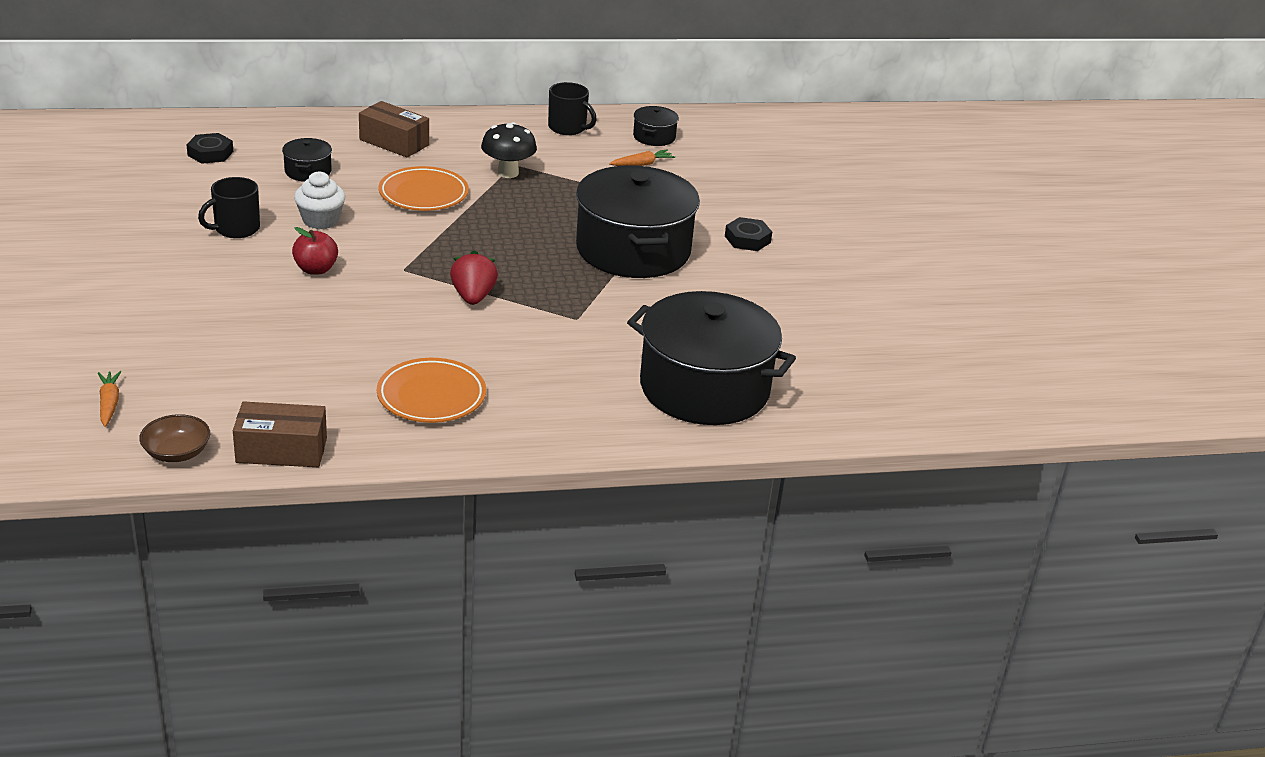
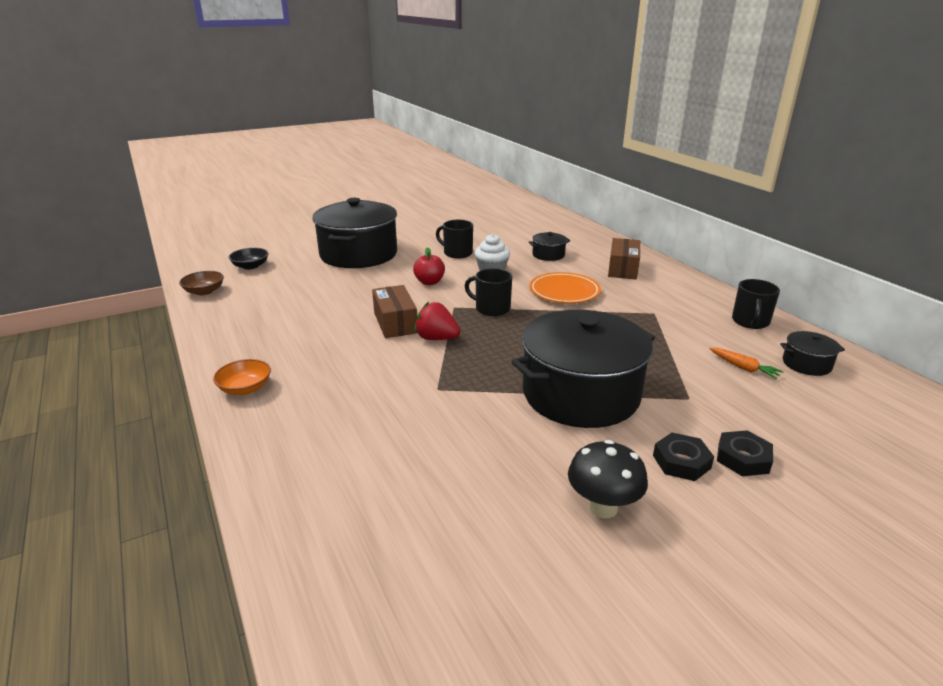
camera: 75 degrees right, 5 degrees down
orange carrot [98,371,122,427] -> black bowl [229,248,269,270]
black nut [186,133,233,164] -> black nut moved to [717,430,773,476]
brown box [233,401,327,467] -> brown box moved to [372,285,418,338]
orange plate [377,358,486,423] -> none
red strawberry [450,250,498,305] -> red strawberry turned 135 degrees counterclockwise [414,301,460,340]
black mushroom [481,122,537,178] -> black mushroom moved to [568,440,648,518]
black pot [627,291,796,425] -> black pot moved to [312,198,397,268]
none -> orange bowl [213,359,271,395]
none -> black mug [465,268,512,316]

